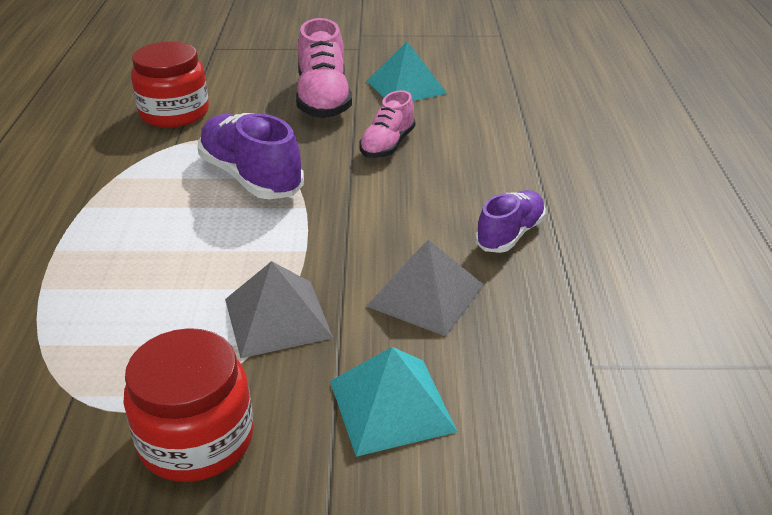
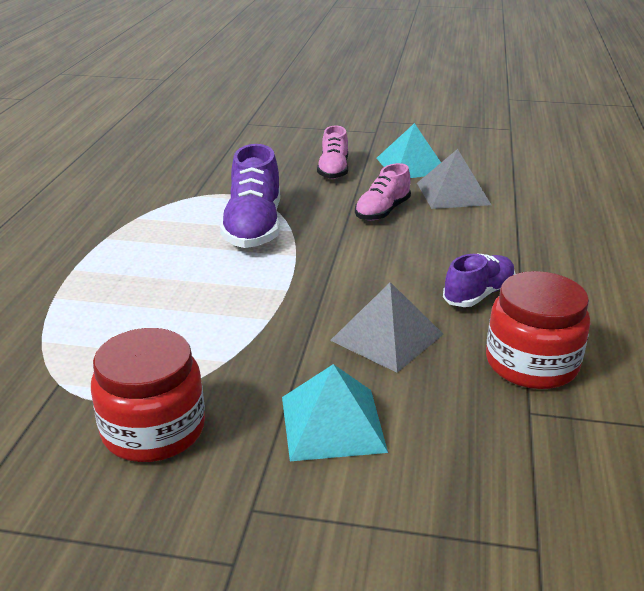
camera: 10 degrees right, 5 degrees down
red jar [131,41,209,127] -> red jar moved to [486,271,590,389]
purple shoe [197,113,304,199] -> purple shoe turned 150 degrees counterclockwise [220,144,280,248]
grey pyramid [225,261,333,358] -> grey pyramid moved to [417,149,491,209]
pink shoe [296,18,352,118] -> pink shoe [317,125,348,179], size x0.62

